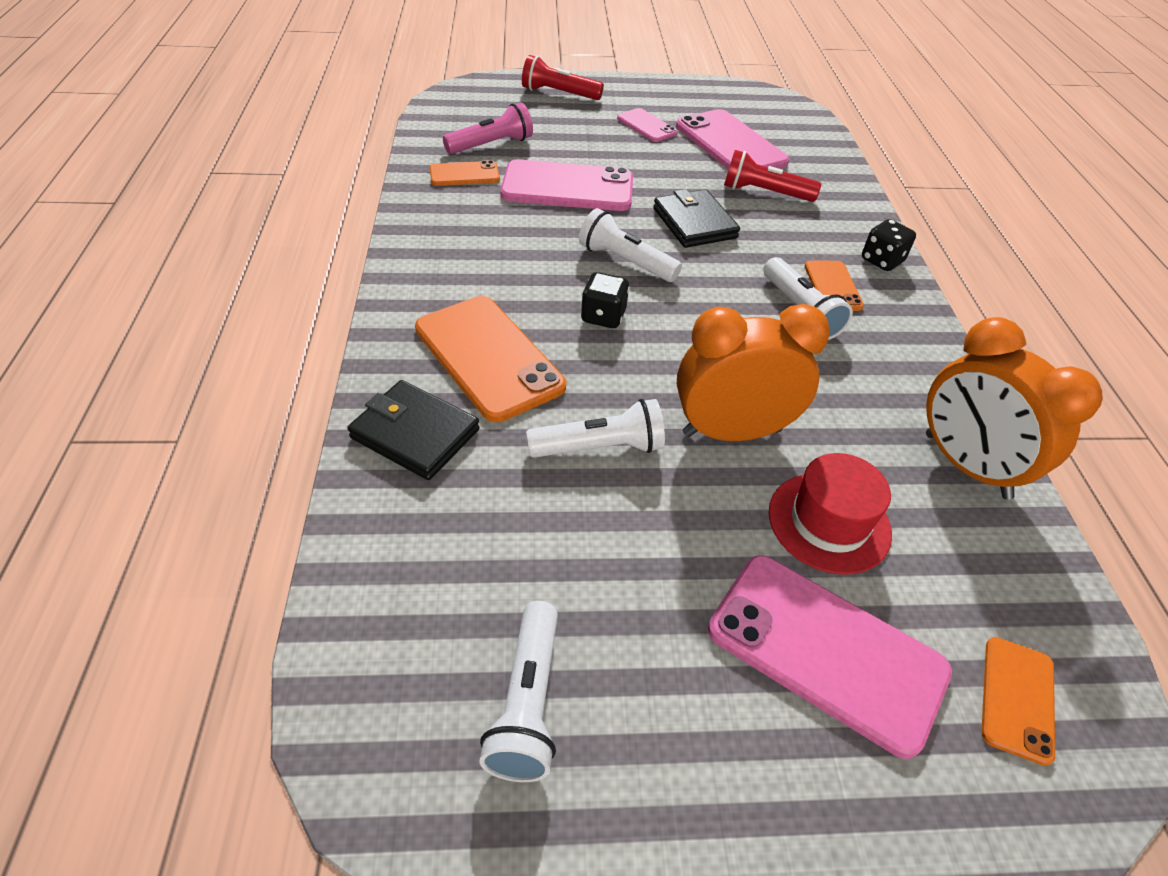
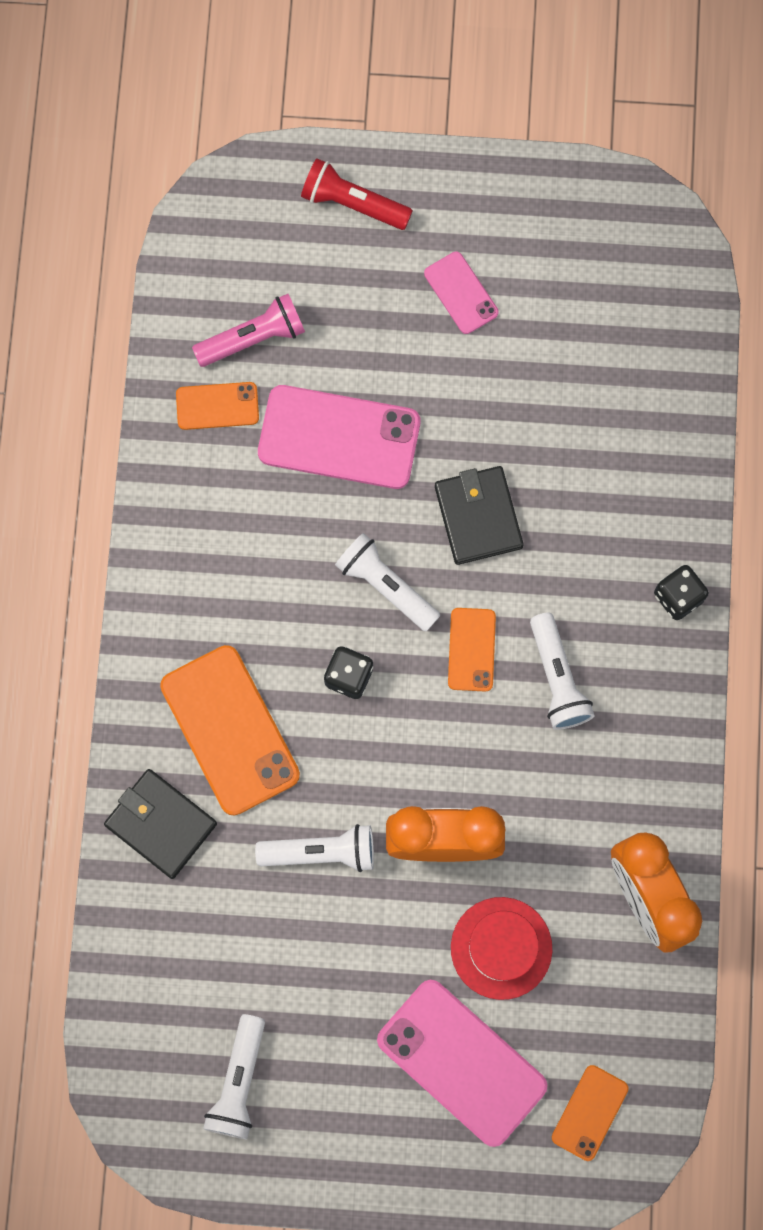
camera: 10 degrees right, 30 degrees up
pink phone [676,109,789,170] -> none
red flashlight [724,150,821,202] -> none
orange phone [805,261,864,311] -> orange phone moved to [448,608,496,692]

